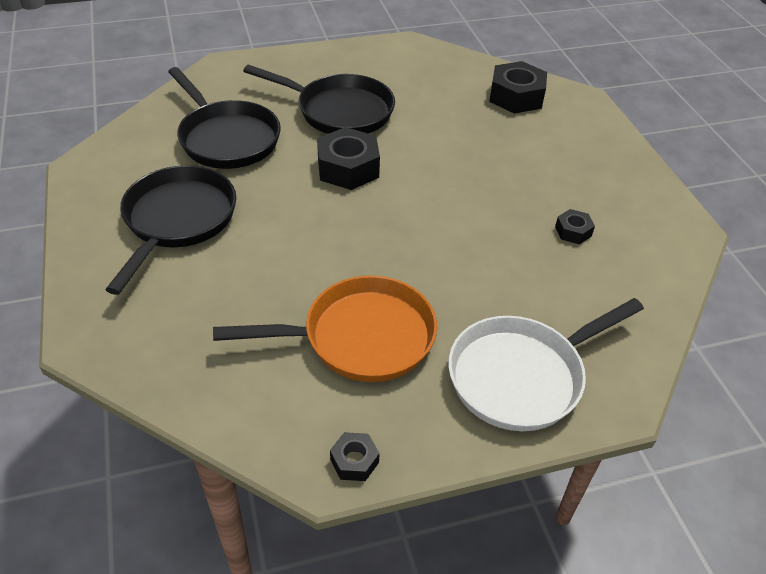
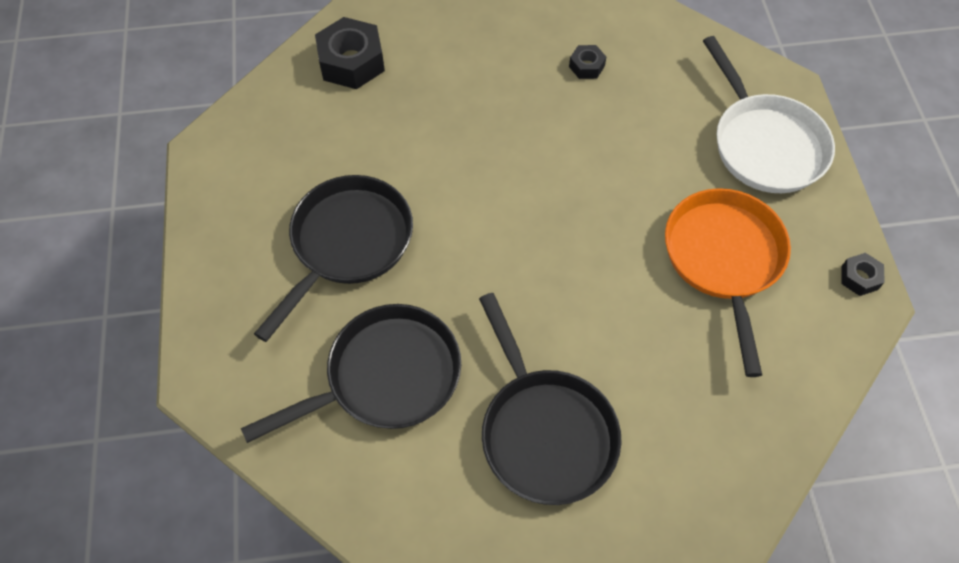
camera: 80 degrees left, 15 degrees up
black pan [105,165,236,295] -> black pan turned 135 degrees counterclockwise [479,293,622,505]
black nut [317,127,380,190] -> none

